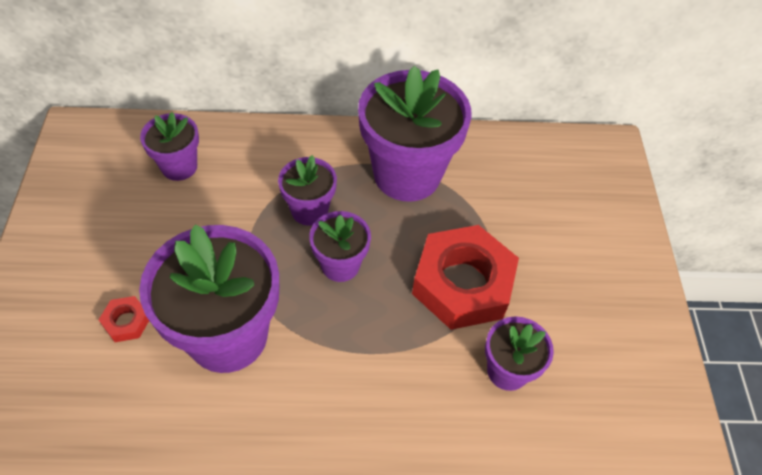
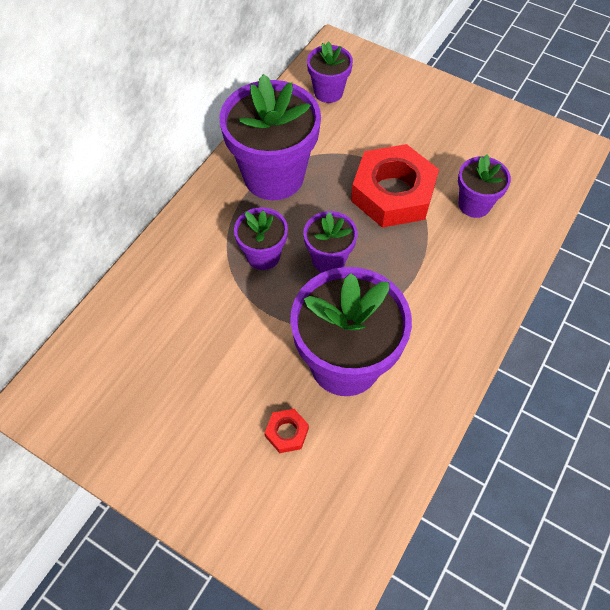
camera: 55 degrees left, 5 degrees up
purple flower pot [140,112,199,181] -> purple flower pot moved to [307,41,353,103]

